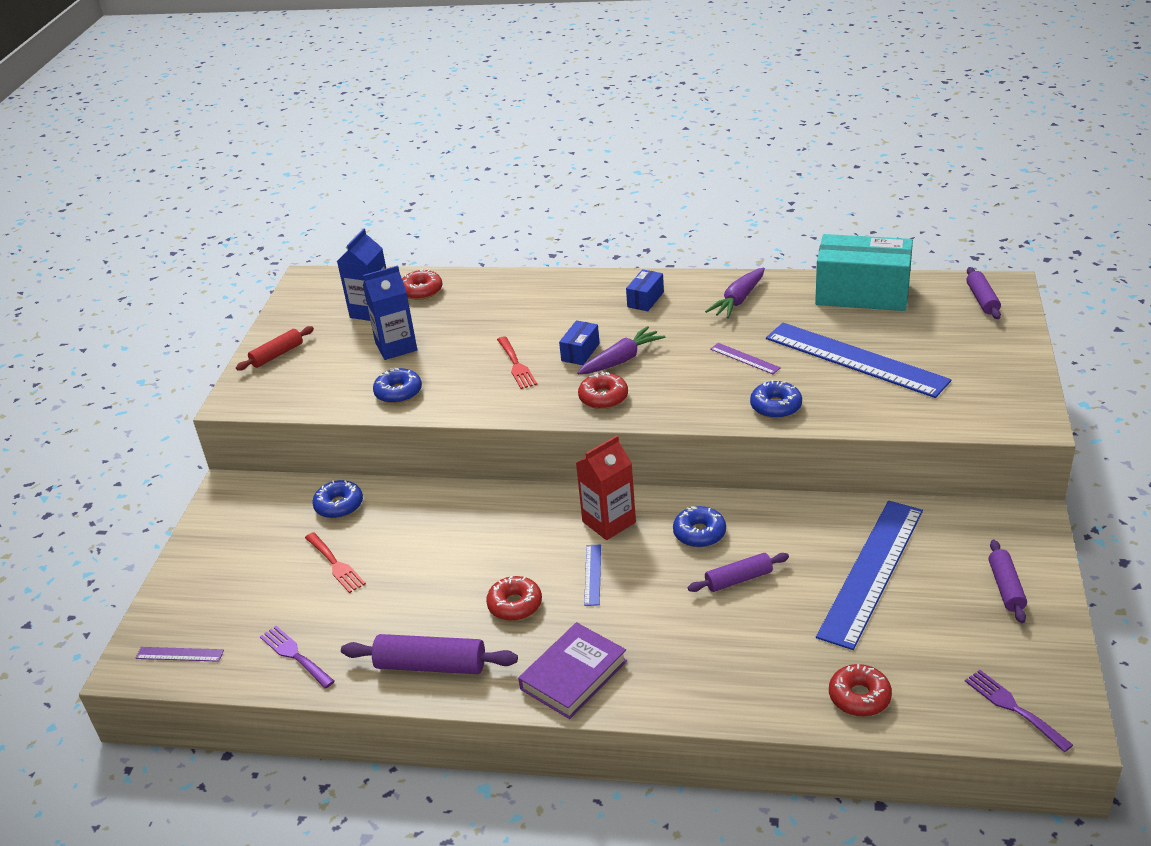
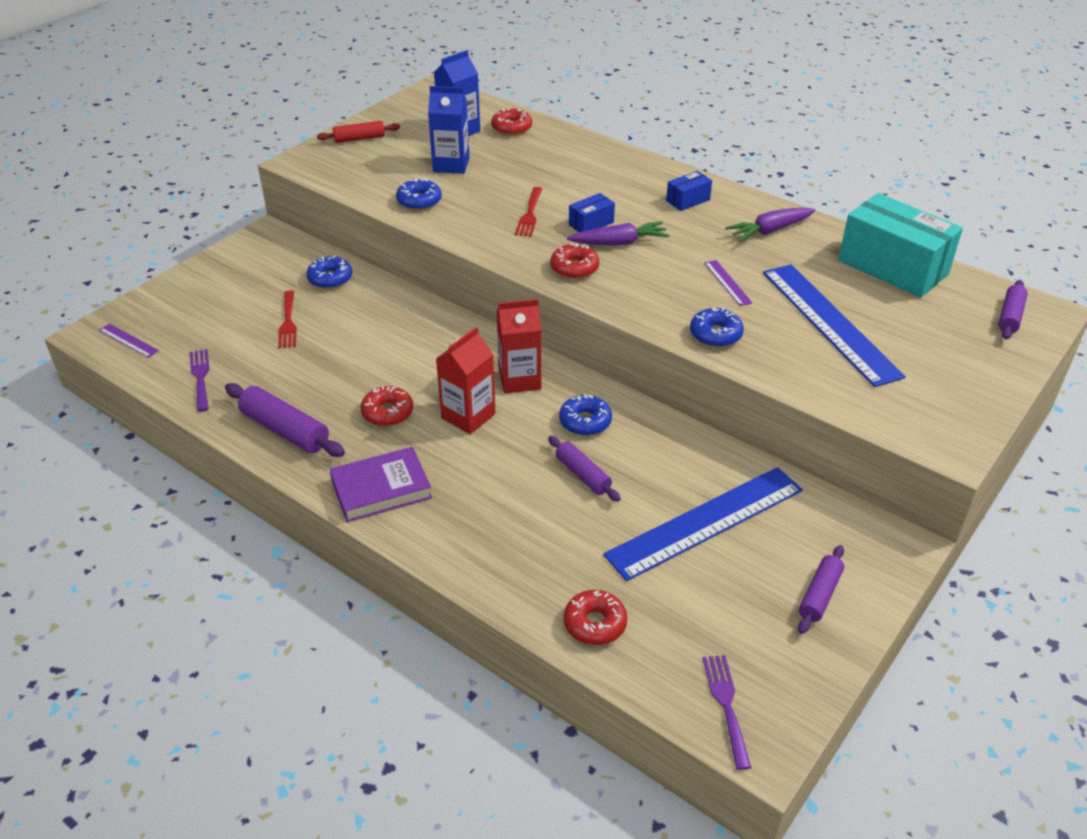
camera: 25 degrees right, 5 degrees up
blue ruler [584,545,601,606] -> red carton [436,327,496,434]
purple rolling pin [688,553,789,592] -> purple rolling pin turned 45 degrees clockwise [548,436,621,502]

